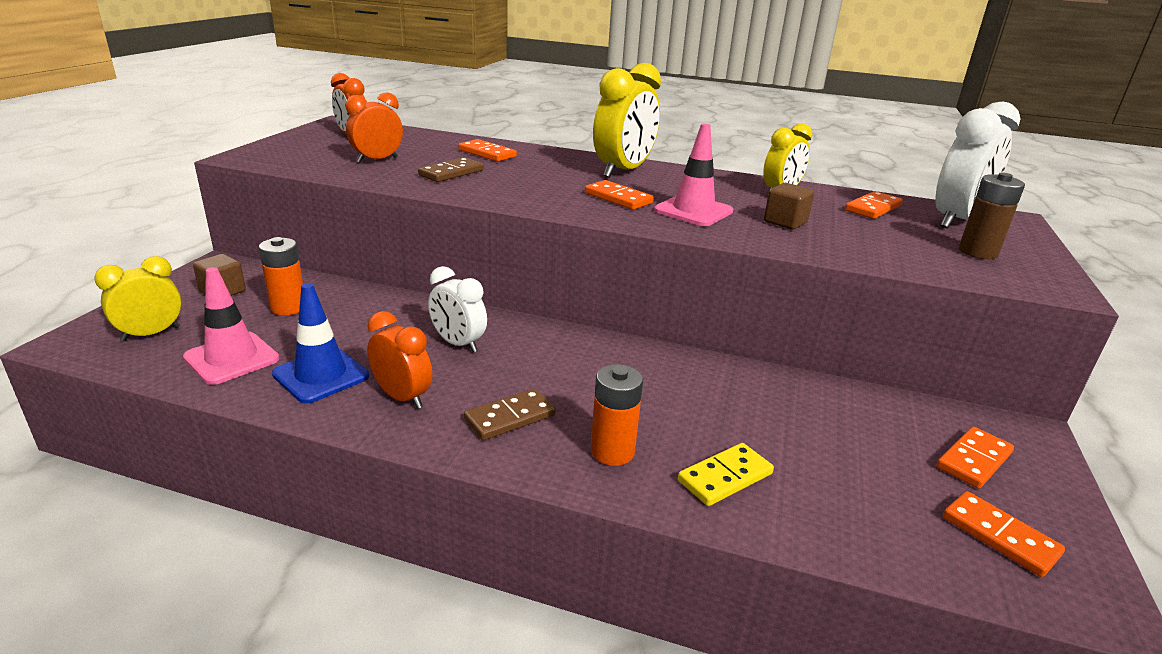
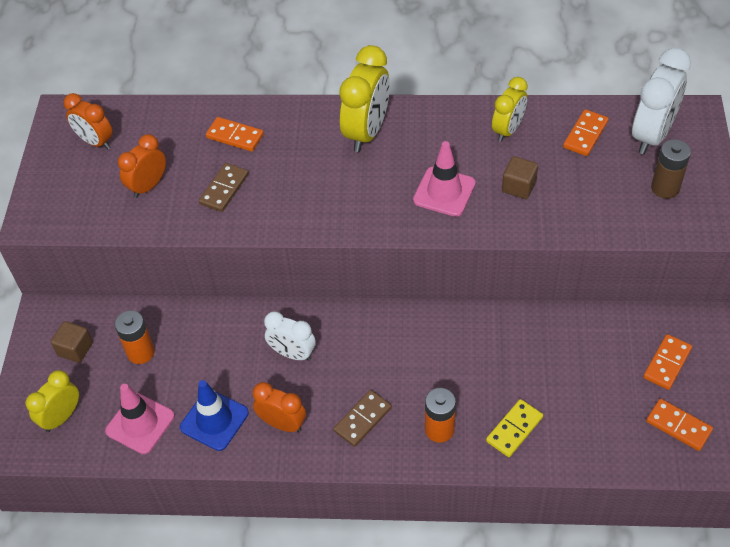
camera: 10 degrees left, 25 degrees up
orange domino [585,180,653,210] -> none

